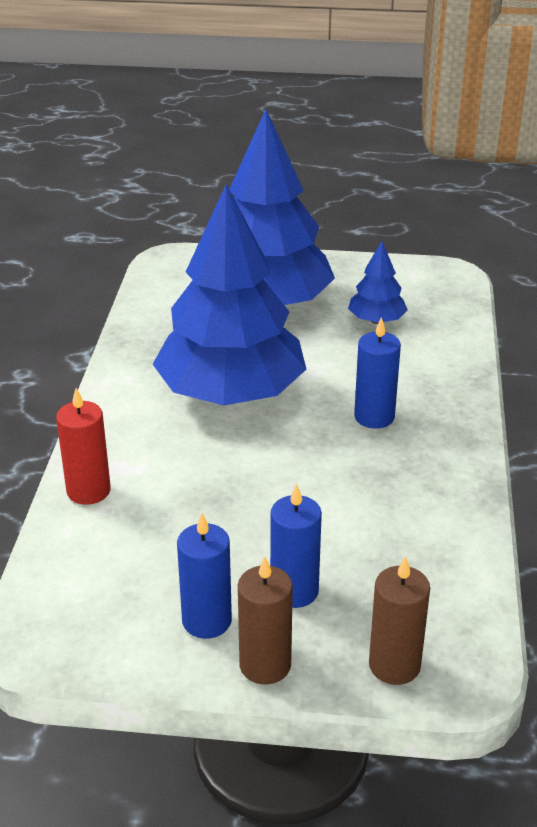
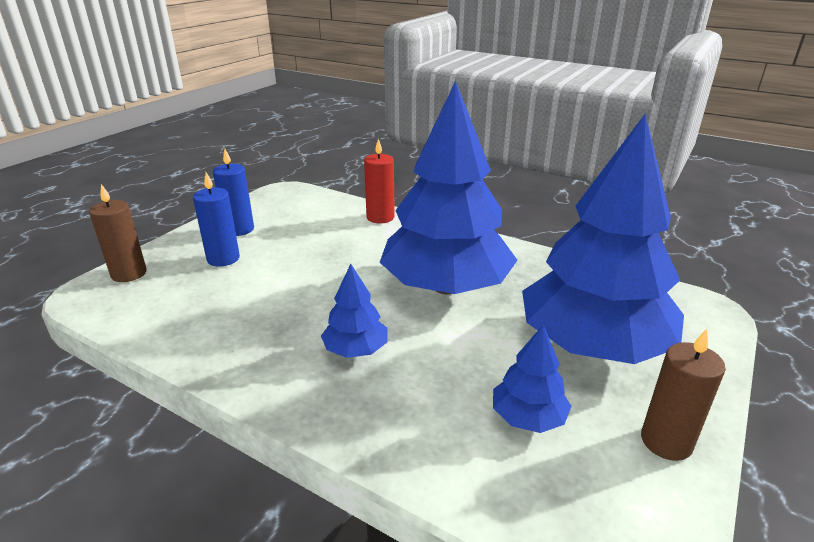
camera: 115 degrees right, 5 degrees down
brown candle [238,557,293,685] -> brown candle moved to [641,329,726,461]
blue candle [354,317,401,429] -> blue tree [321,264,388,358]

